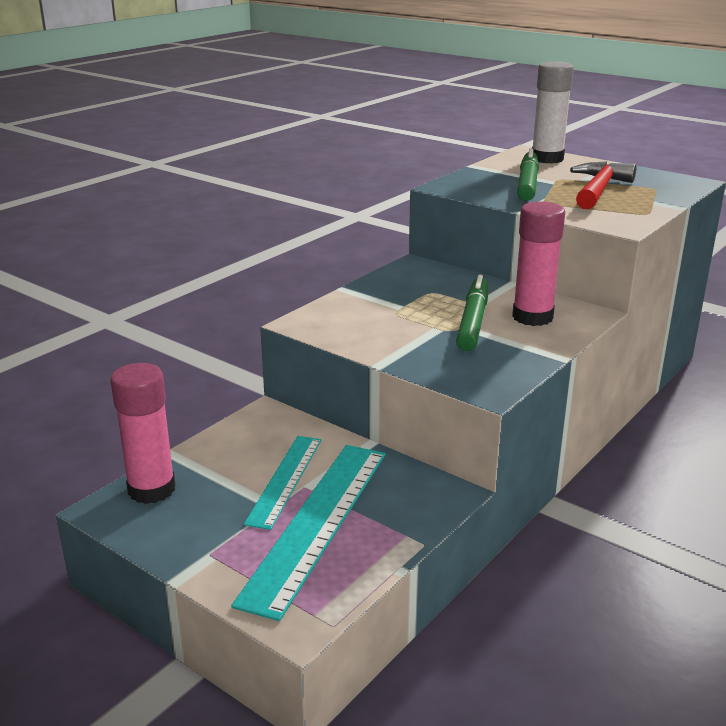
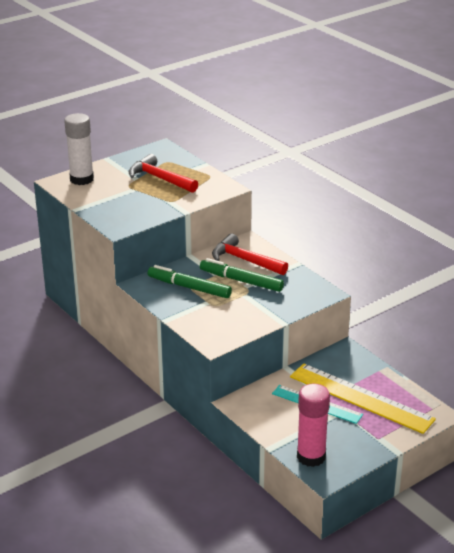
camera: 75 degrees left, 5 degrees up
turquoise ruler [231,445,385,621] -> yellow ruler [290,363,436,434]
pink glue stick [512,201,565,326] -> red hammer [212,234,288,275]
green marker [517,148,539,201] -> green marker moved to [148,265,232,298]

